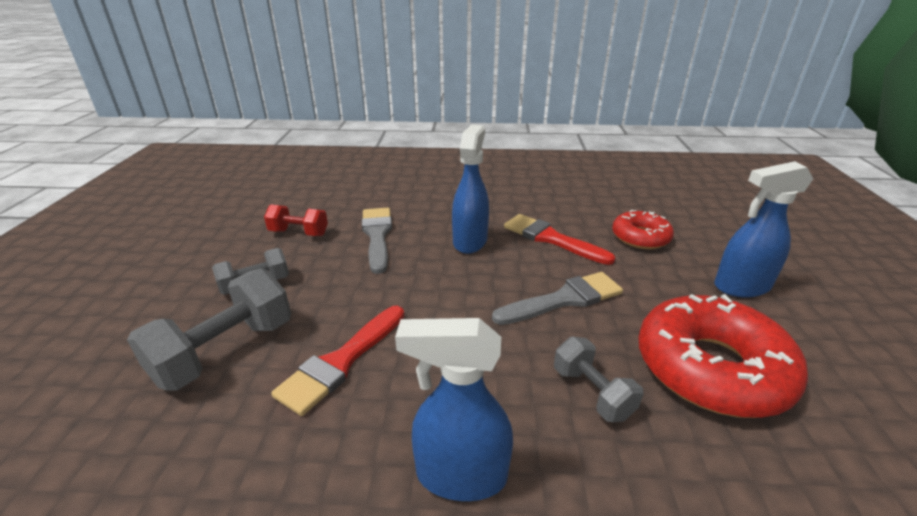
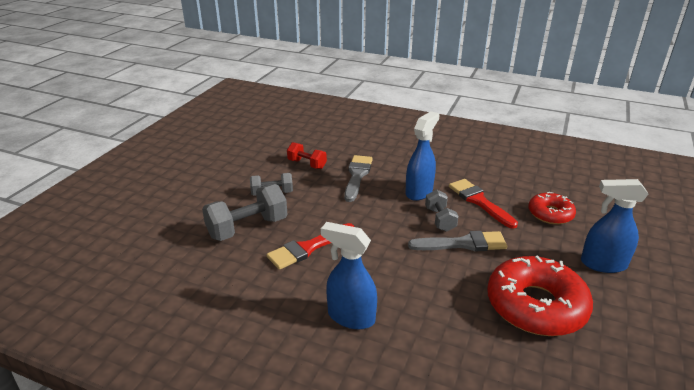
camera: 20 degrees right, 0 degrees up
grey dumbbell [554,337,644,422] -> grey dumbbell moved to [425,189,459,232]

